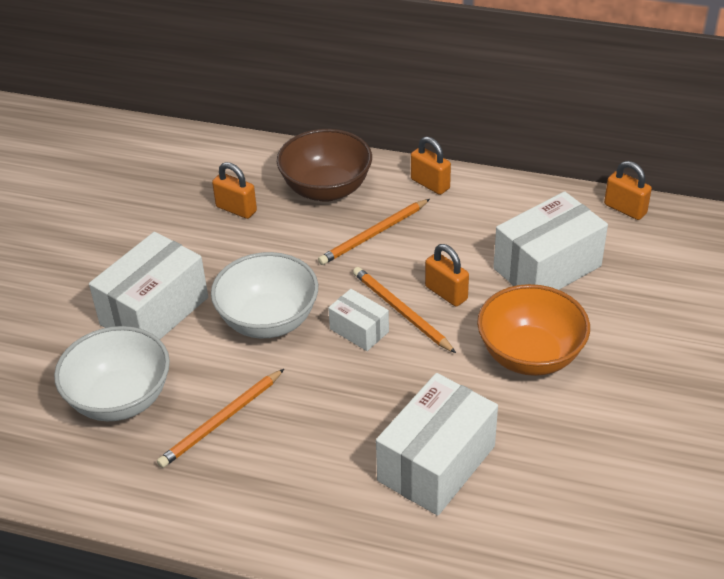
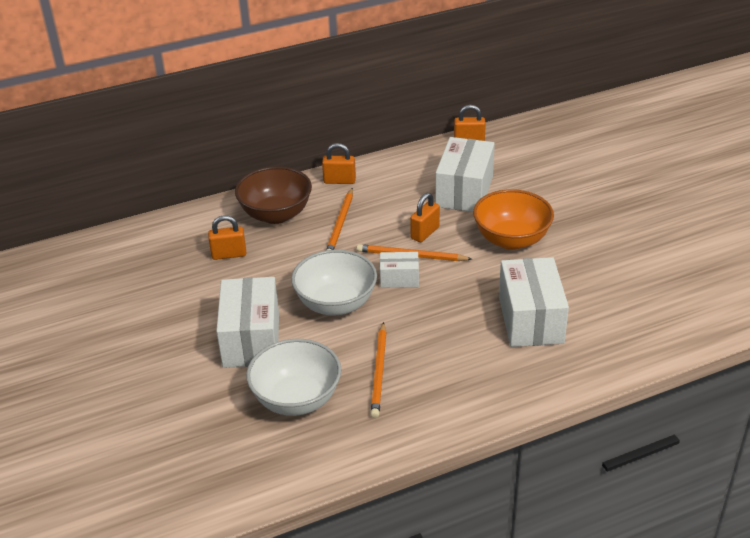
camera: 40 degrees left, 5 degrees down
orange padlock [425,244,469,307] -> orange padlock turned 60 degrees counterclockwise [410,193,440,242]

